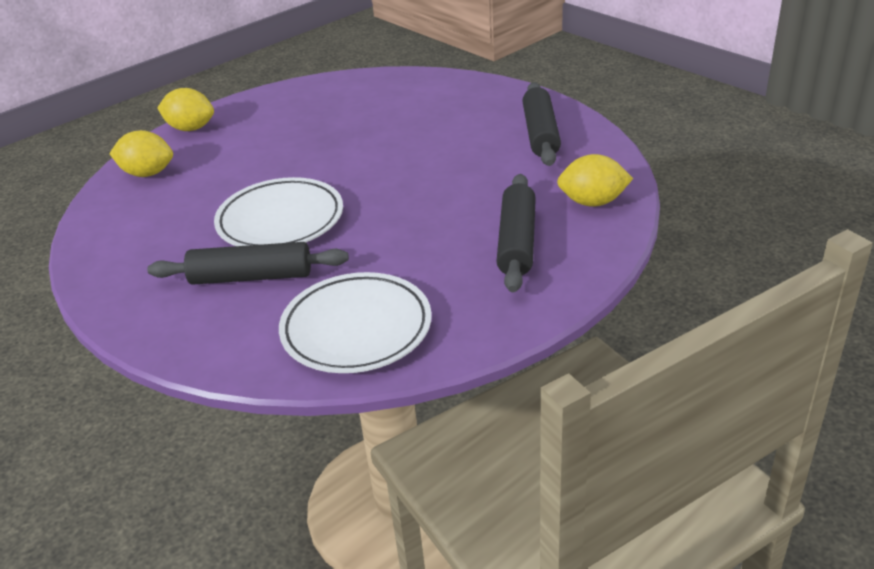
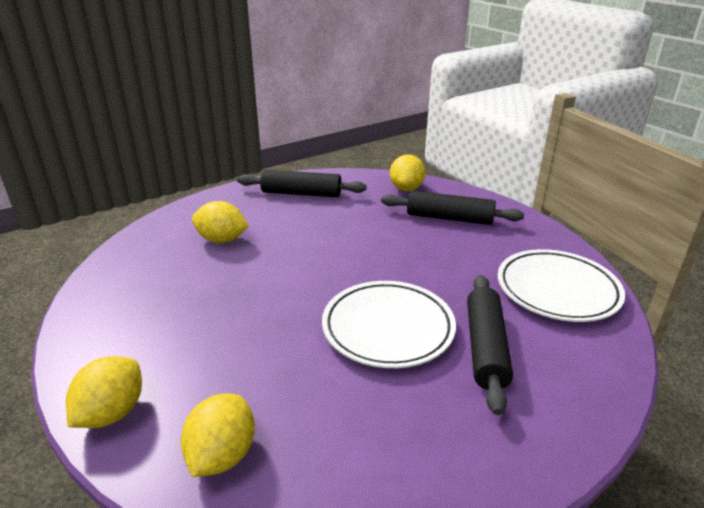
camera: 85 degrees left, 5 degrees down
none -> yellow lemon [192,201,249,243]

